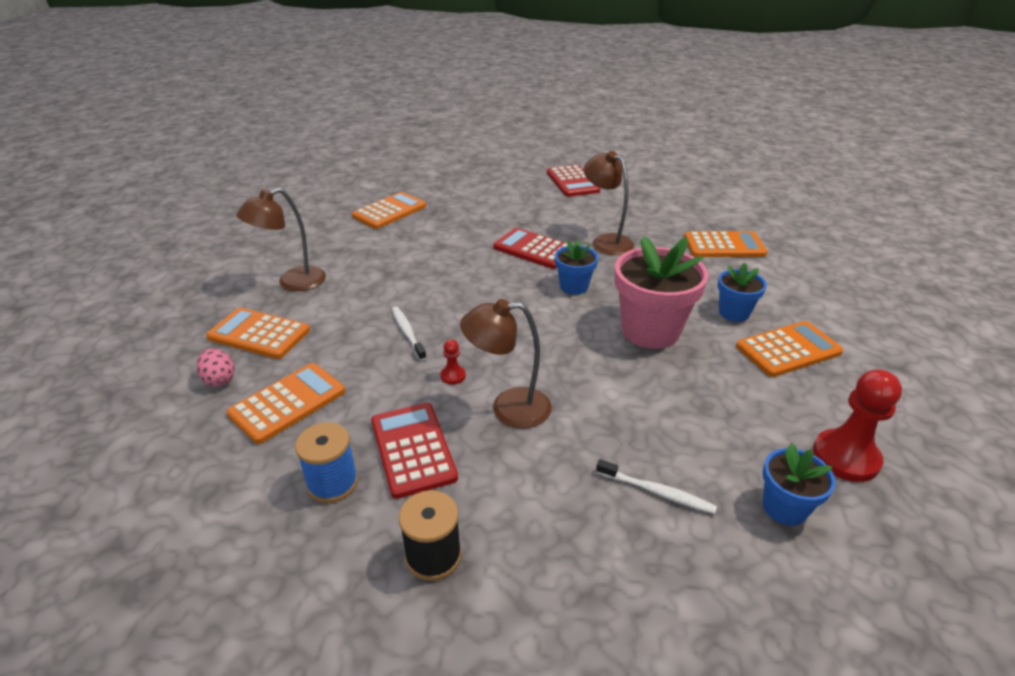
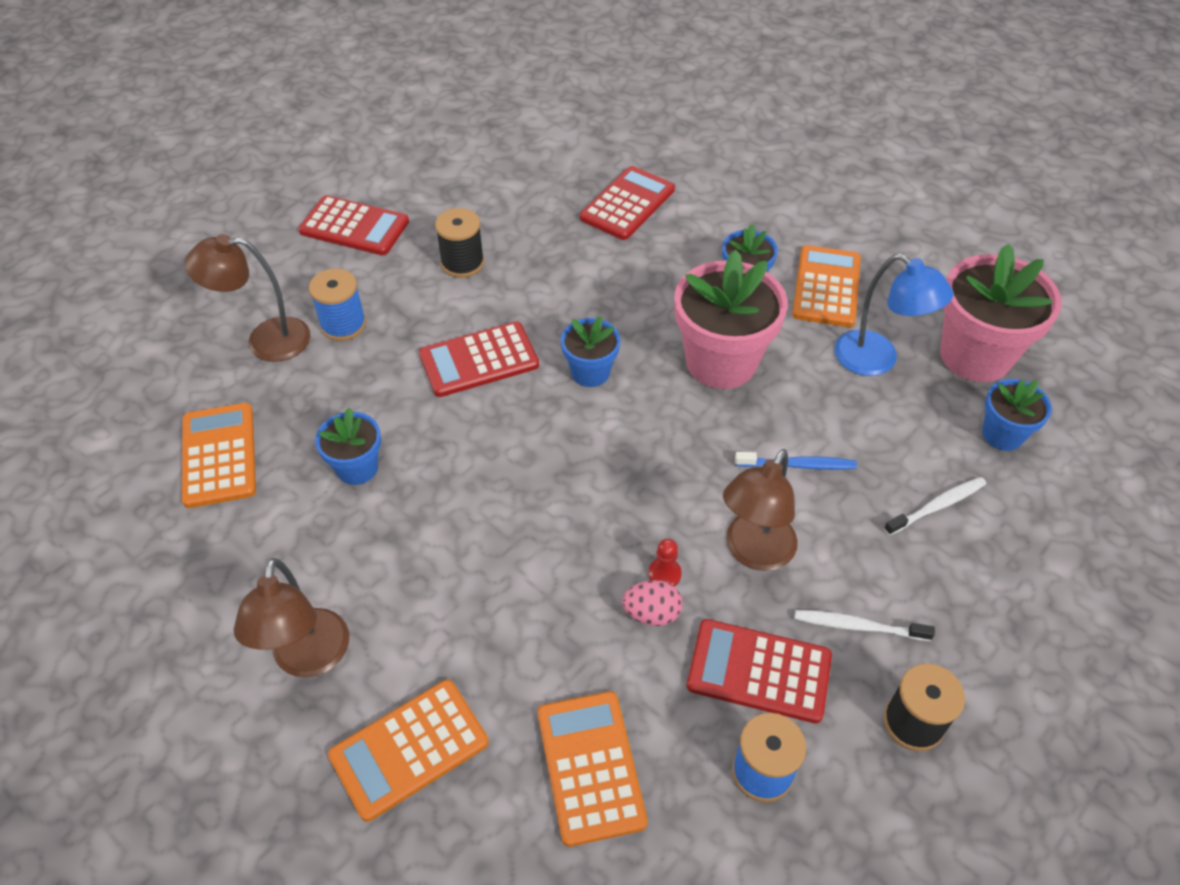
camera: 55 degrees left, 15 degrees up
pink egg [196,348,235,387] -> pink egg moved to [622,580,683,626]
white toothbrush [392,307,427,361] -> white toothbrush moved to [794,610,935,641]
brown lamp [583,151,634,255] -> brown lamp moved to [184,234,311,362]
orange calculator [684,231,767,257] -> red calculator [580,166,675,240]
red pawn [813,369,902,482] -> pink flower pot [940,244,1062,382]
none -> blue spool [309,268,366,341]
none -> blue flower pot [315,408,381,485]
none -> black spool [435,208,484,278]
none -> blue toothbrush [735,452,857,470]
none -> blue lamp [834,254,953,376]

